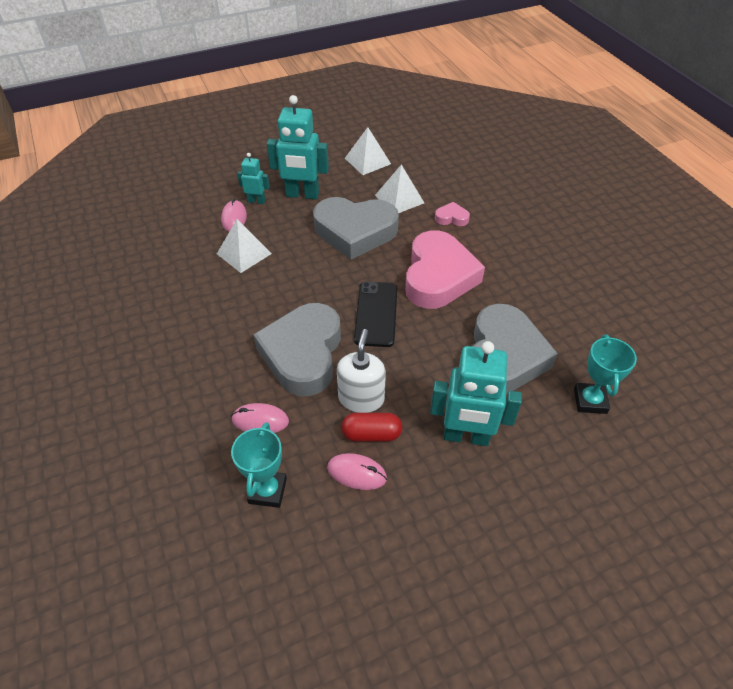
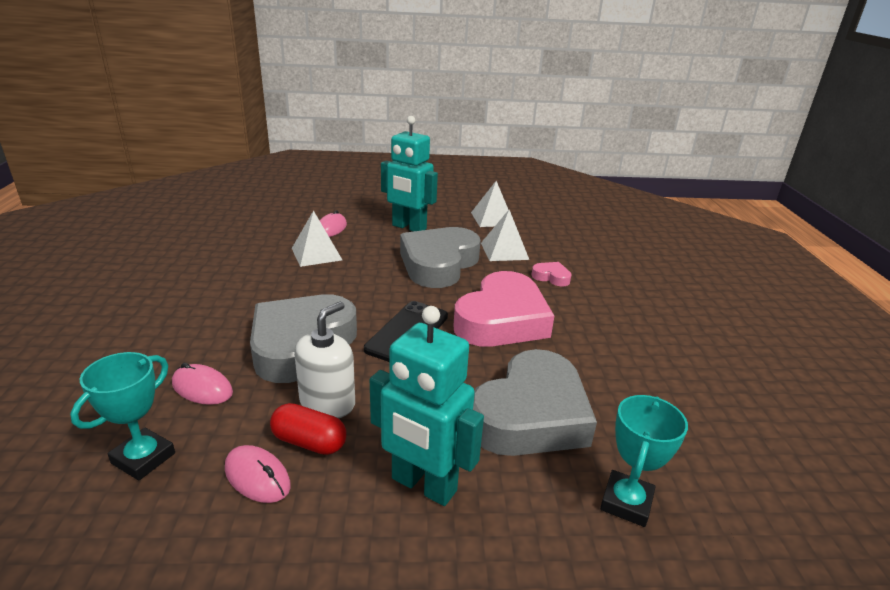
camera: 20 degrees right, 20 degrees down
turquoise robot [237,153,270,204] -> none
grey heart [313,197,399,260] -> grey heart turned 90 degrees clockwise [400,227,481,288]

